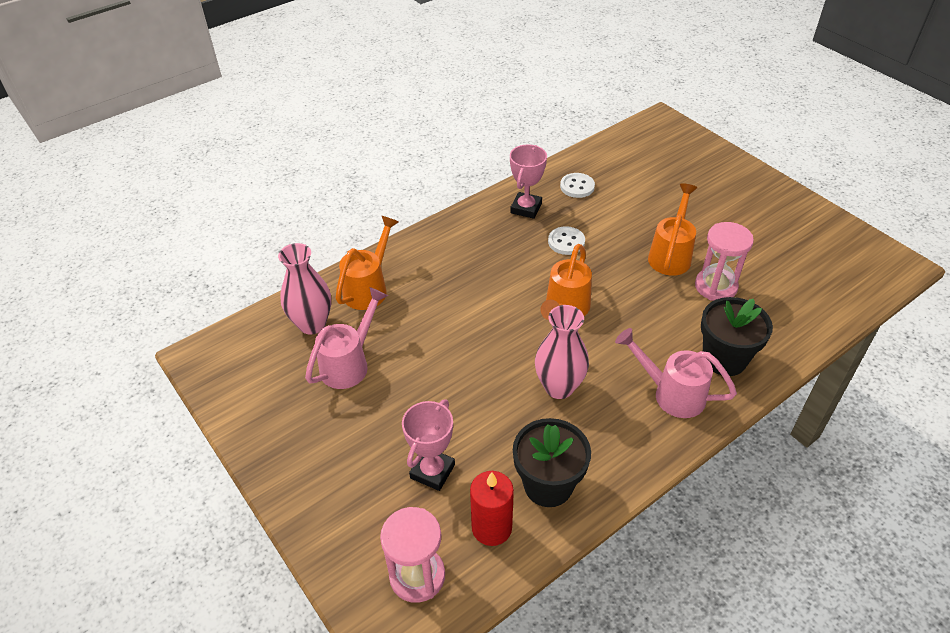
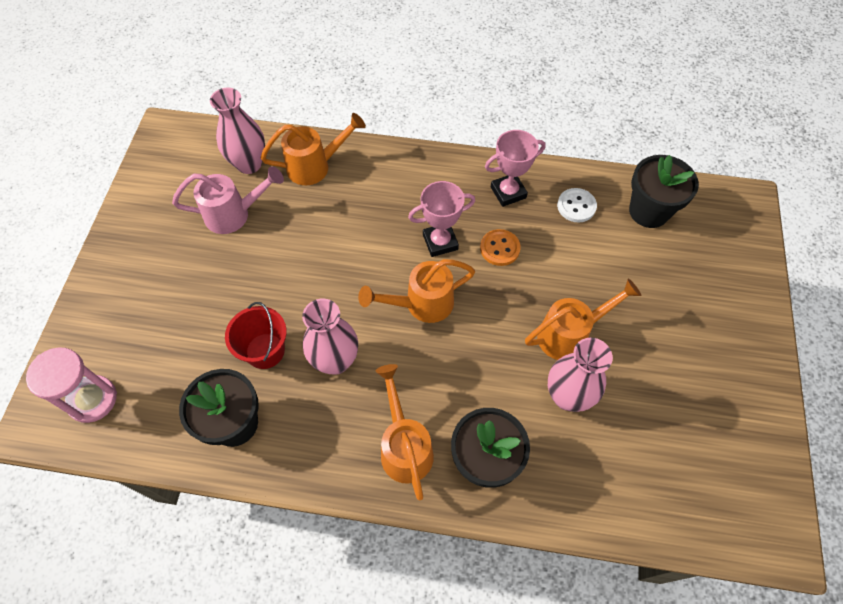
camera: 45 degrees right, 15 degrees up
pink trophy [402,400,455,491] -> pink trophy moved to [408,181,475,257]
red candle [470,471,514,546] -> none
white button [548,226,585,255] -> orange button [480,229,521,266]
pink watering can [615,328,737,418] -> orange watering can [375,364,434,500]
pink hourglass [695,222,754,301] -> pink vase [548,338,613,412]
none -> red bucket [225,302,287,369]
none -> black flower pot [629,155,699,228]

